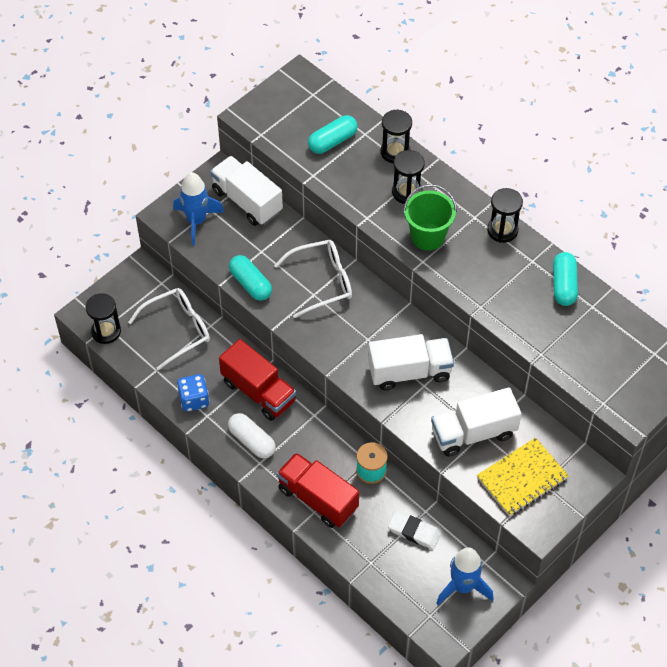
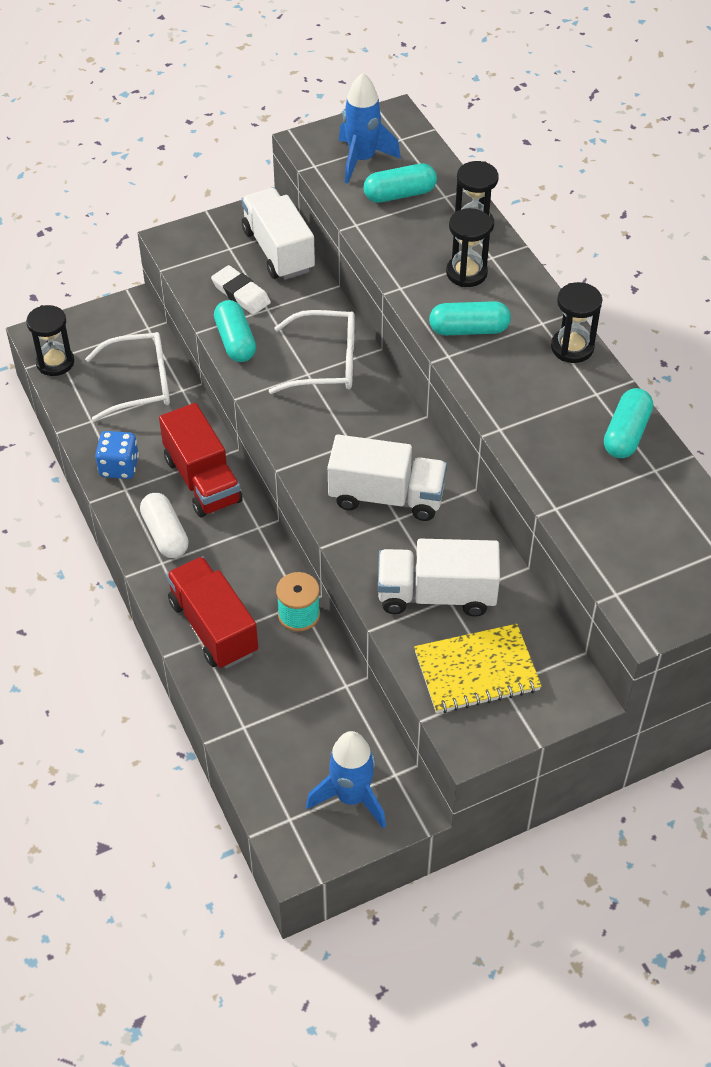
camera: 20 degrees right, 5 degrees down
blue rocket [173,172,224,245] -> blue rocket moved to [339,73,401,184]
white eraser [388,511,441,550] -> white eraser moved to [211,265,271,315]
green bucket [403,184,457,251] -> turquoise capsule [429,301,511,335]

